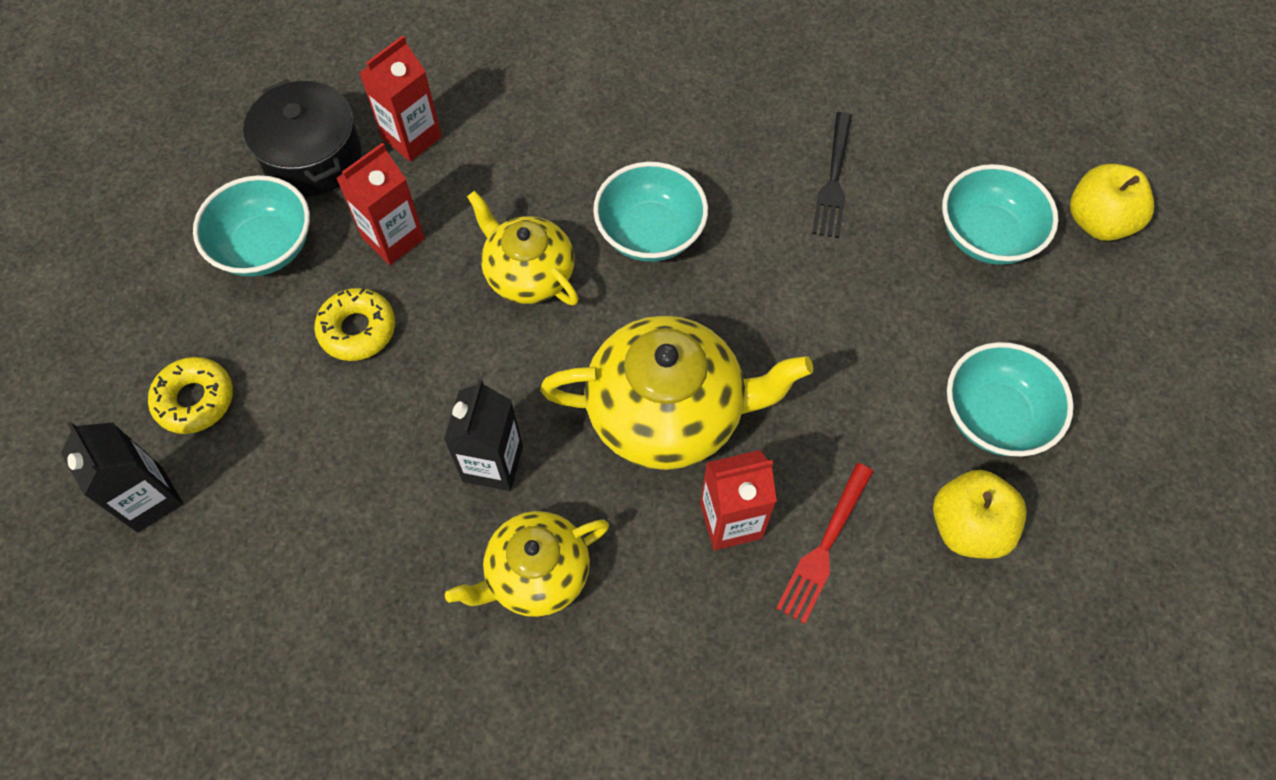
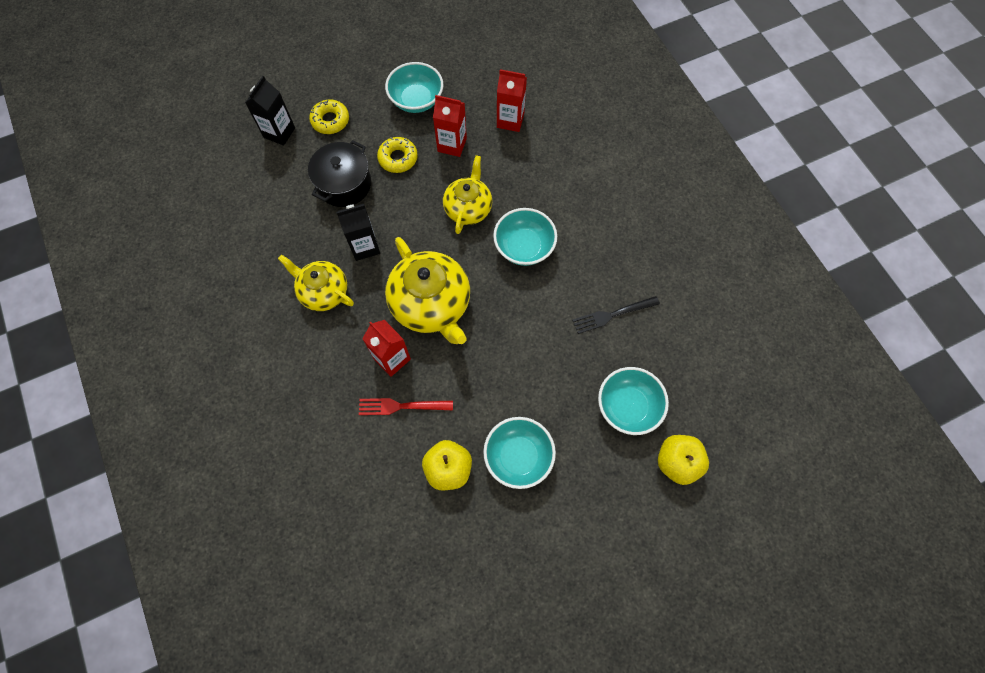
camera: 60 degrees right, 5 degrees up
black pot [243,79,361,196] -> black pot moved to [308,140,371,207]

